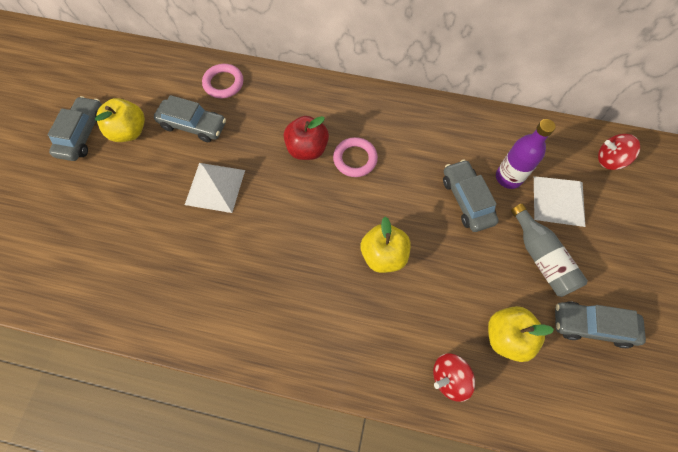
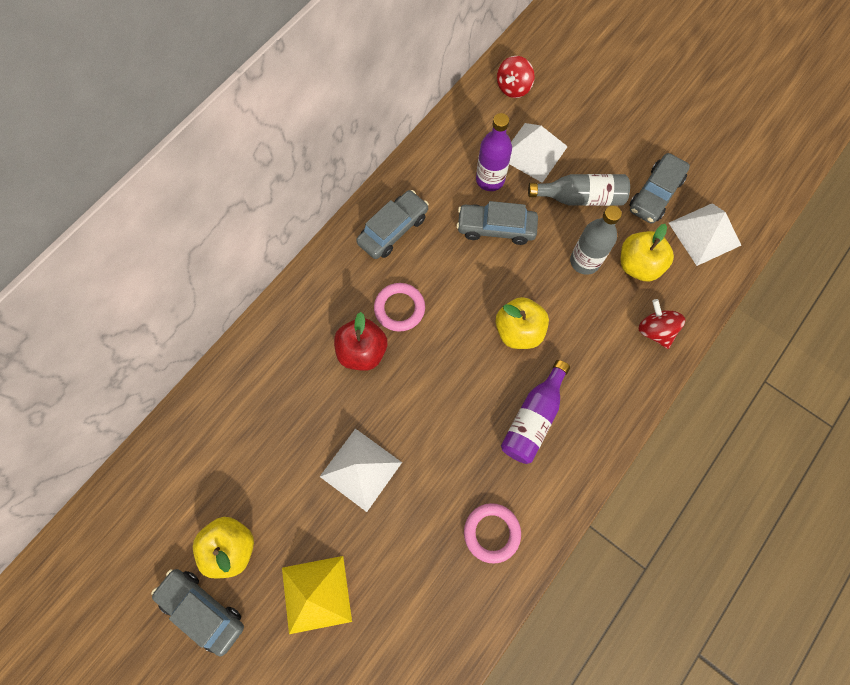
camera: 65 degrees left, 5 degrees up
grey car [154,95,226,142] -> grey car moved to [356,190,429,259]
pink ring [202,64,243,98] -> pink ring moved to [464,503,521,564]
red spinning top [433,353,475,402] -> red spinning top turned 150 degrees clockwise [638,299,685,349]
none -> yellow pyramid [282,556,352,634]
none -> purple bottle [501,360,570,464]
none -> grey bottle [570,206,622,275]
none -> white pyramid [669,203,742,266]

